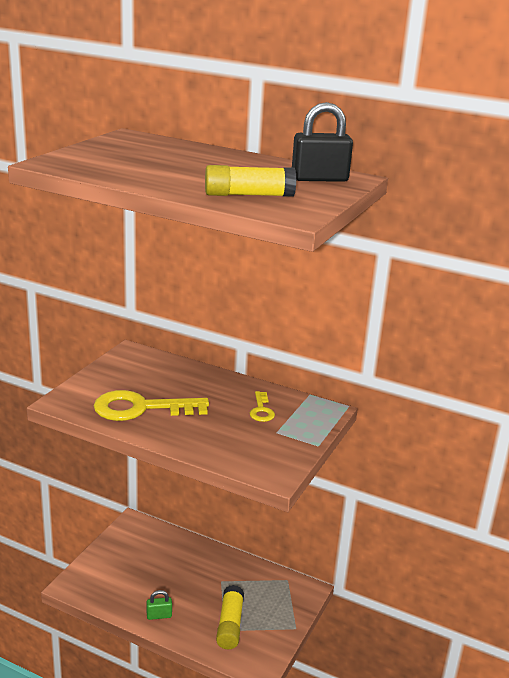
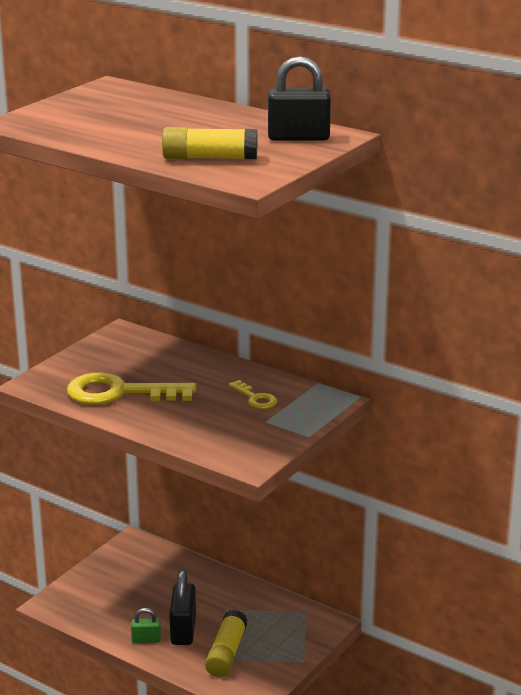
camera: 10 degrees right, 0 degrees up
yellow key [250,391,275,422] -> yellow key turned 45 degrees counterclockwise [228,380,277,409]
none -> black padlock [169,570,196,645]

